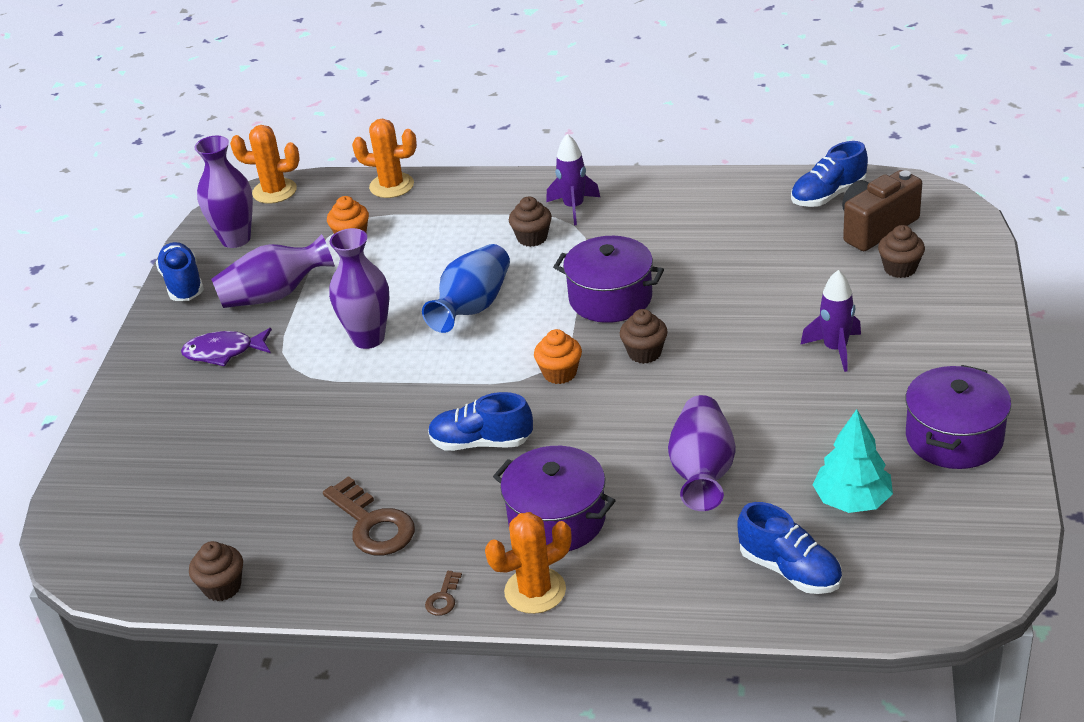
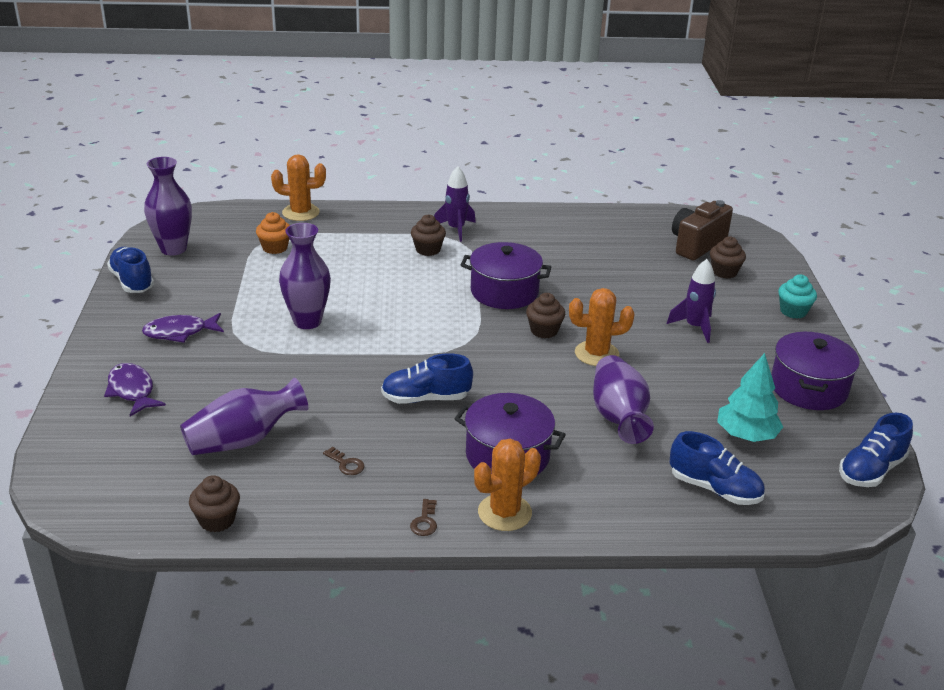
camera: 15 degrees left, 5 degrees down
purple vase [211,234,335,308] -> purple vase moved to [180,377,308,455]
orange cactus [230,125,300,204] -> orange cactus moved to [569,288,635,366]
brown key [323,476,415,555] -> brown key [323,446,365,475], size x0.46
blue vase [422,244,510,333] -> none
orange cupcake [534,329,582,384] -> none
blue shoe [791,141,868,207] -> blue shoe moved to [839,413,913,487]
none -> purple fish [104,363,166,417]
none -> turquoise cupcake [778,274,817,319]

